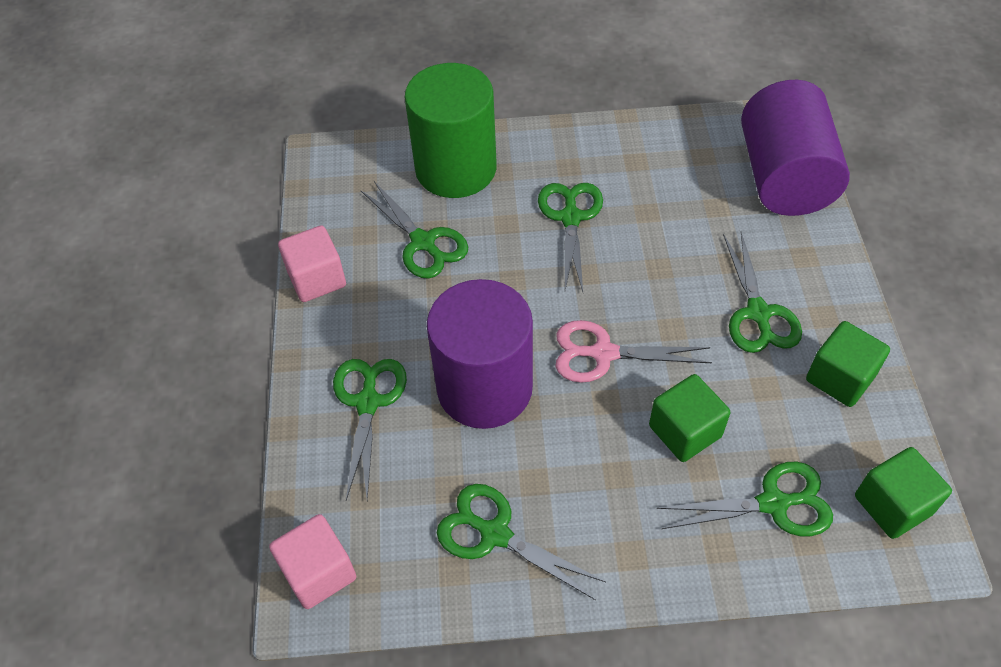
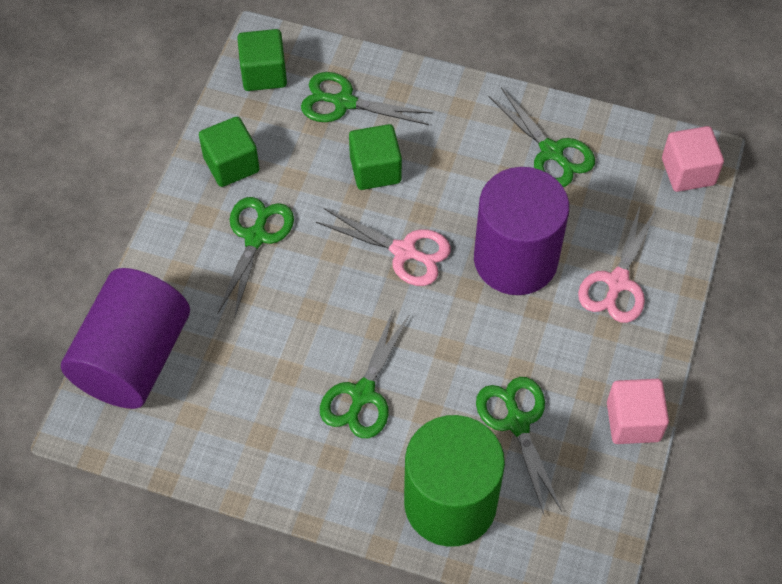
camera: 160 degrees left, 5 degrees up
green scissors [333,359,407,500] -> pink scissors [578,206,657,323]

